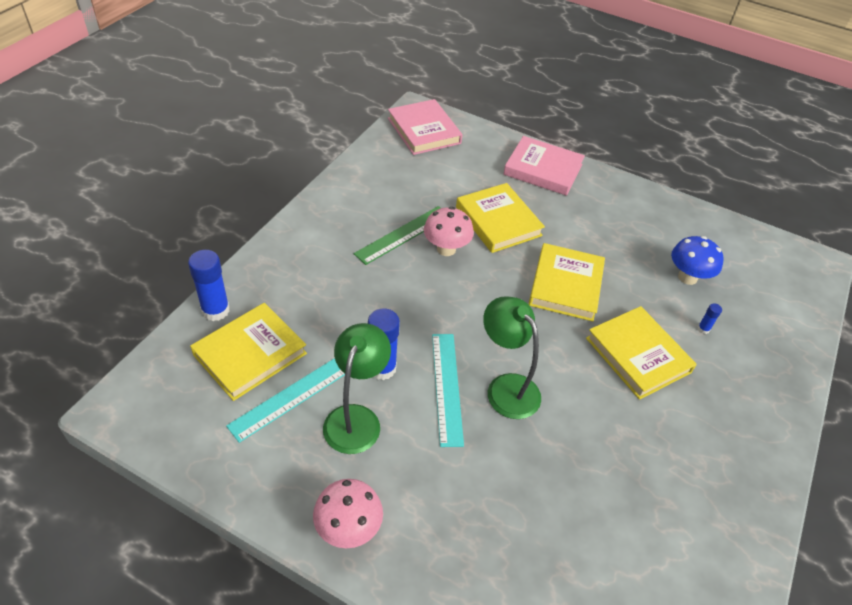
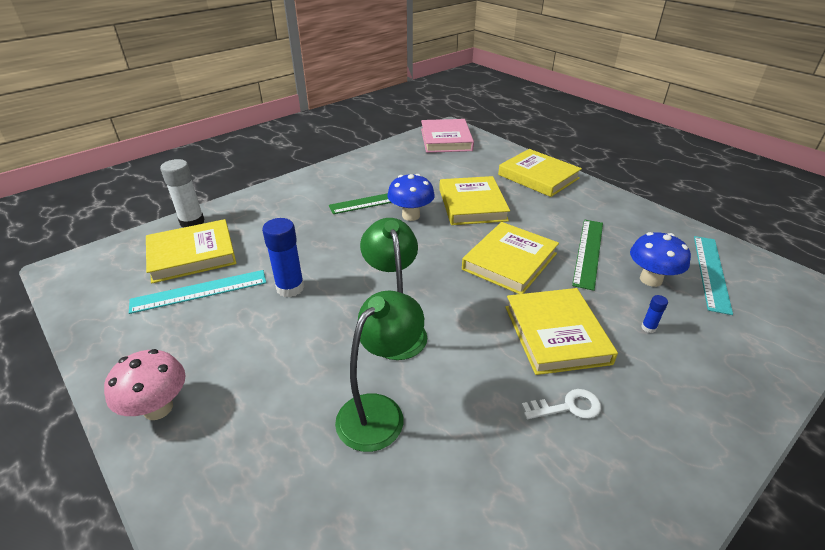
camera: 25 degrees right, 10 degrees down
blue glue stick [188,250,230,321] -> white glue stick [160,159,205,227]
green lamp [323,323,391,454] -> green lamp moved to [335,290,424,452]
pink mushroom [424,207,474,256] -> blue mushroom [387,174,435,221]
turquoise ruler [432,334,464,447] -> turquoise ruler moved to [694,236,733,315]
pink book [504,136,585,196] -> yellow book [498,149,582,197]
none -> white key [522,389,601,419]
none -> green ruler [572,219,603,291]

